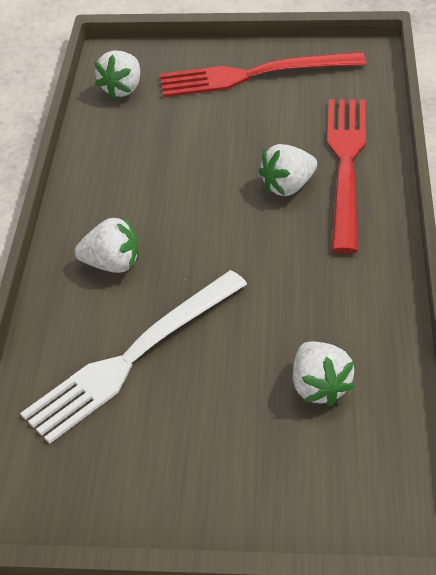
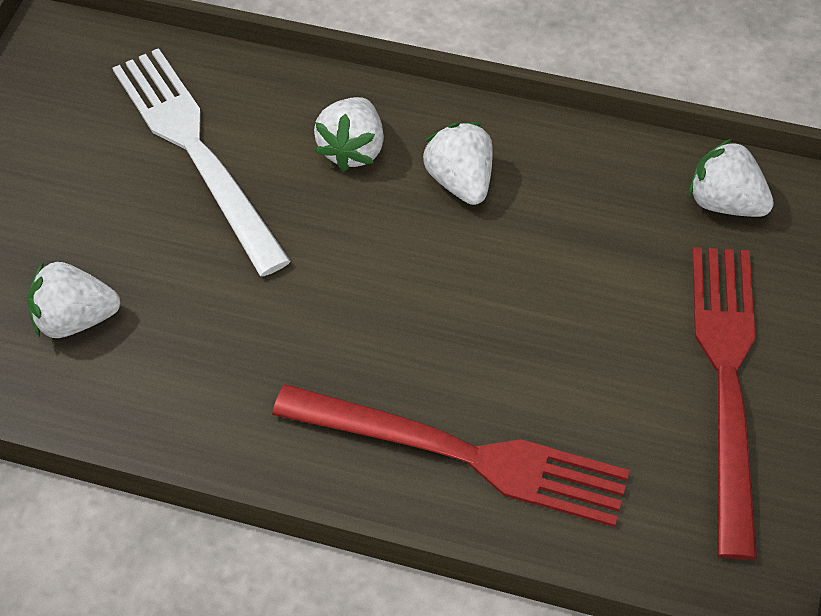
camera: 100 degrees right, 10 degrees up
white strawberry [259,144,317,196] -> white strawberry moved to [422,122,493,205]

